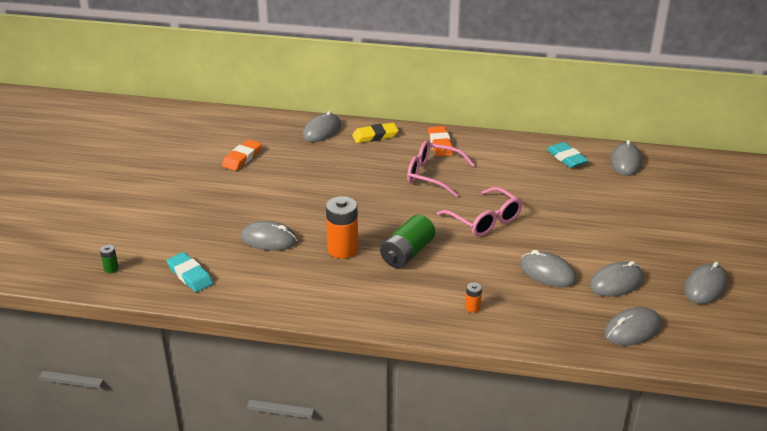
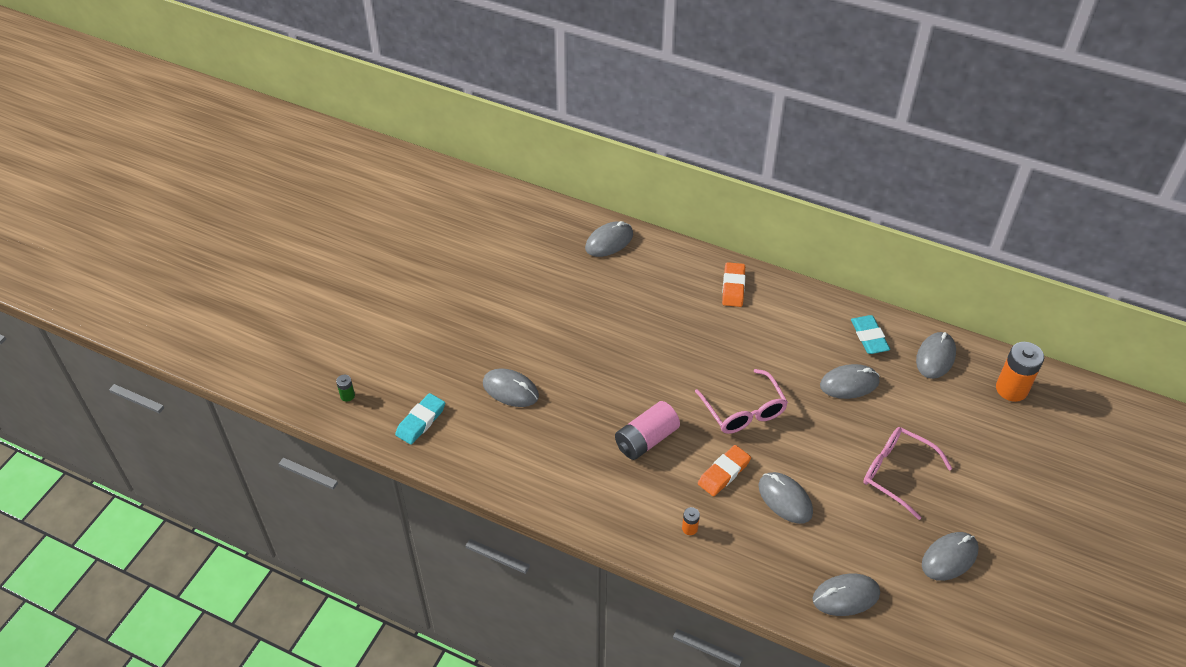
camera: 15 degrees right, 15 degrees up
turquoise eraser [167,252,213,292] -> turquoise eraser turned 60 degrees clockwise [395,393,445,445]
orange eraser [222,139,262,171] -> orange eraser moved to [698,445,751,496]
orange battery [326,196,358,259] -> orange battery moved to [996,342,1044,402]
yellow eraser [352,123,399,143] -> none
green battery [380,215,435,268] -> pink battery [615,401,680,460]
pink glasses [407,141,475,197] -> pink glasses moved to [863,427,952,520]
grey mouse [589,261,644,297] -> grey mouse moved to [820,364,880,399]

